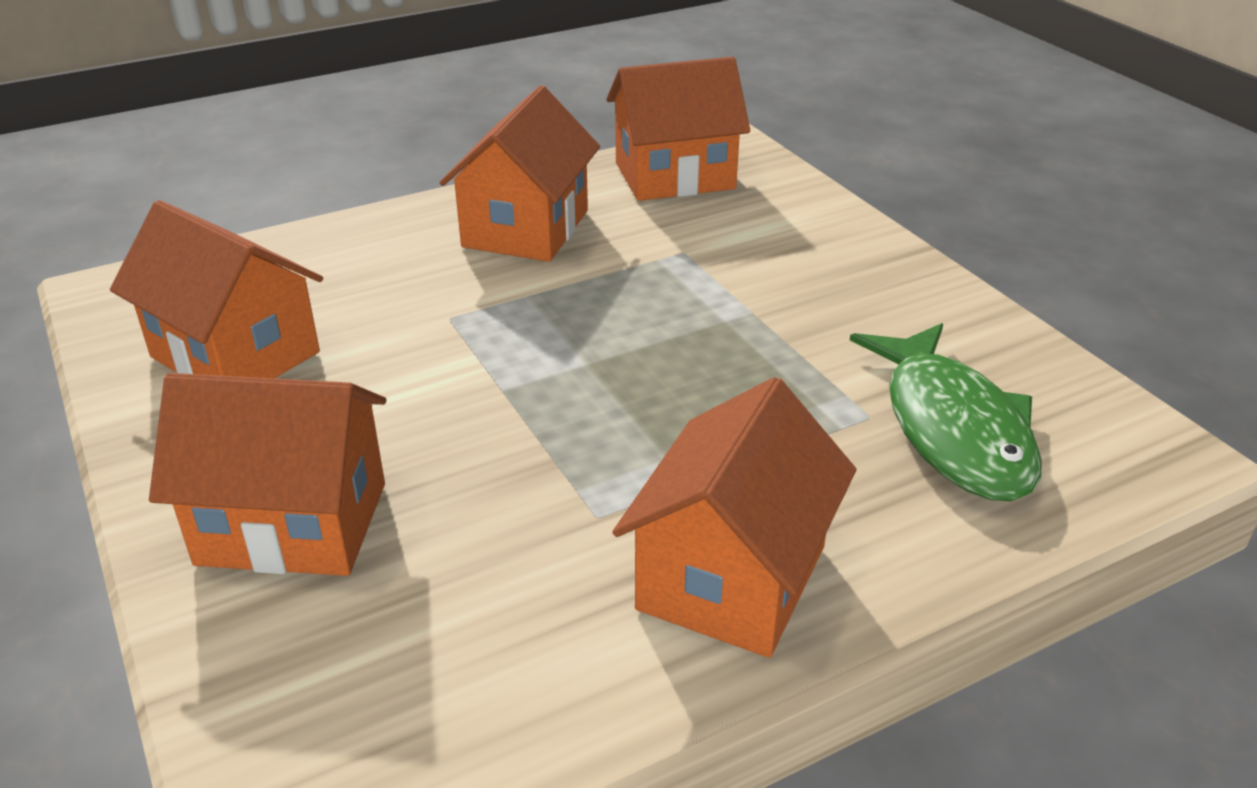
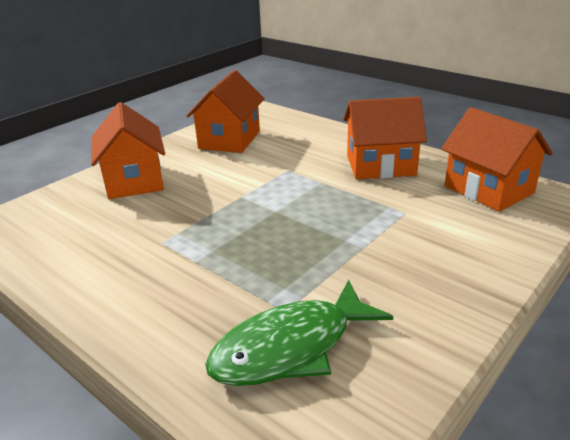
camera: 70 degrees right, 5 degrees down
orange house [613,377,856,658] -> none

